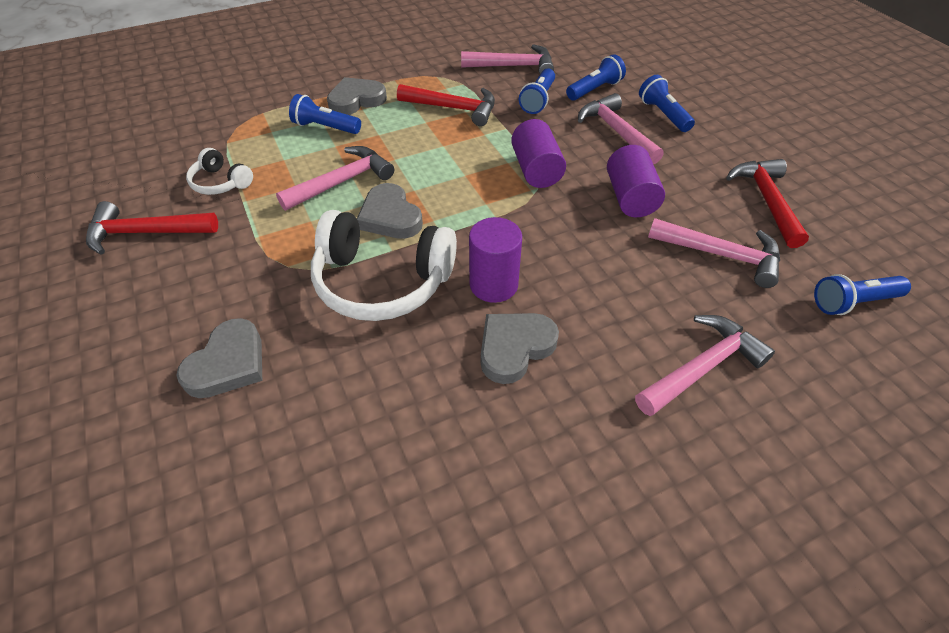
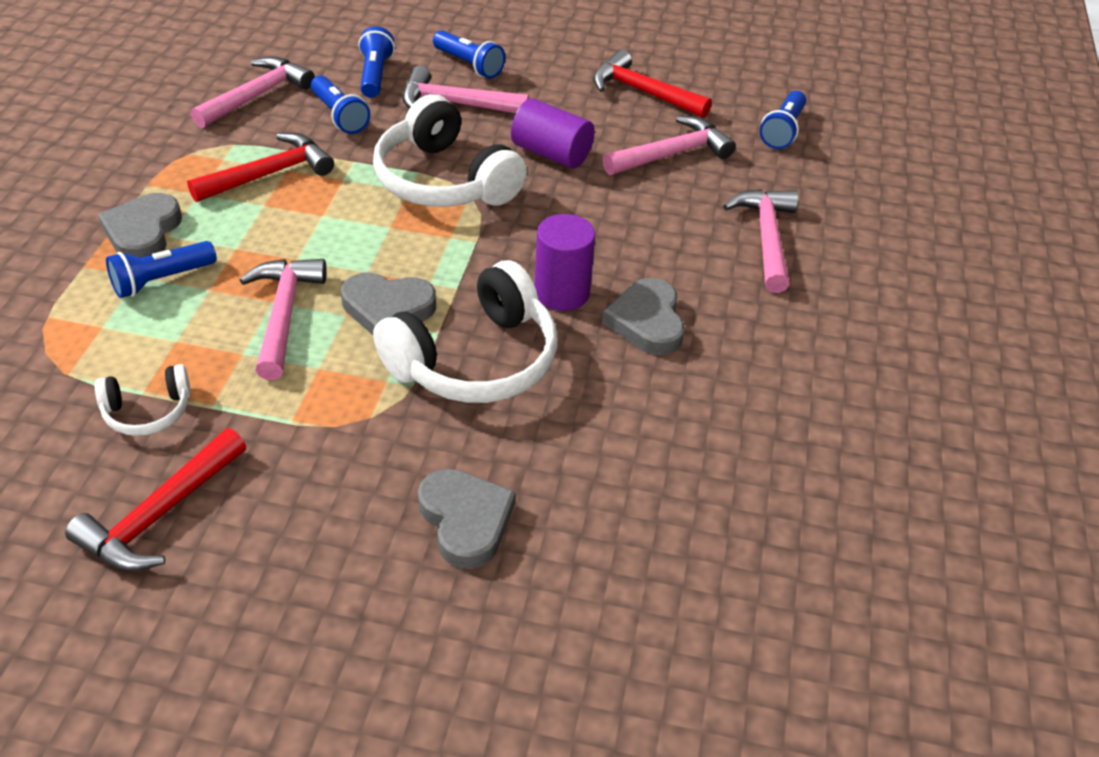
camera: 55 degrees left, 5 degrees down
purple cylinder [511,119,566,188] -> white headphones [373,94,527,207]
blue flashlight [639,75,695,132] -> blue flashlight turned 150 degrees counterclockwise [433,30,505,78]

